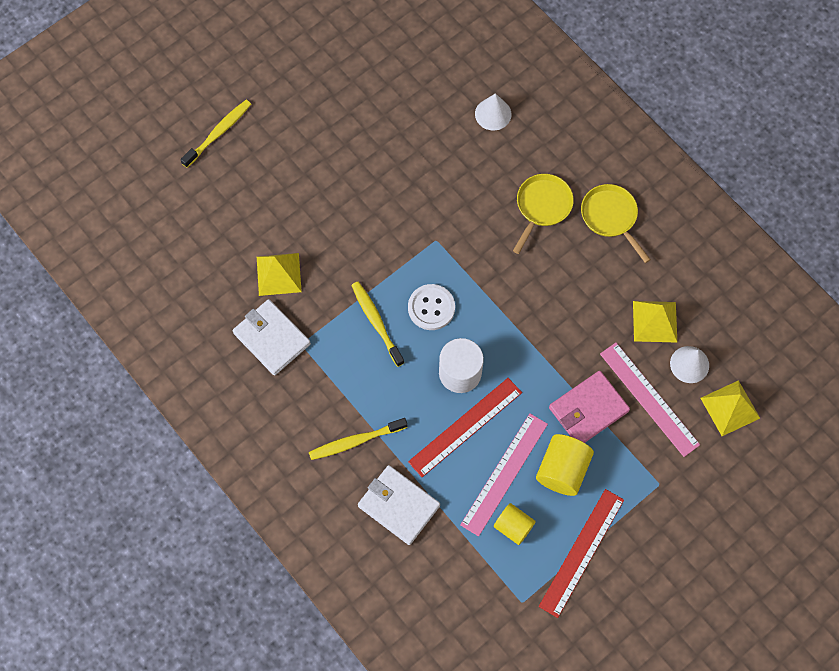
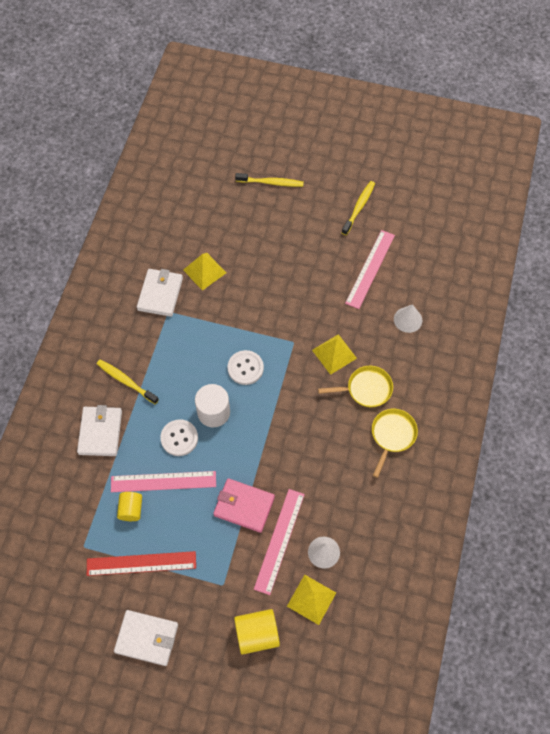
camera: 55 degrees right, 5 degrees down
yellow toothbrush [351,282,404,367] -> yellow toothbrush moved to [342,181,375,235]
red ruler [408,378,522,477] -> white button [160,419,198,456]
yellow cylinder [536,434,594,496] -> yellow cylinder moved to [234,609,280,655]
yellow pyramid [633,301,677,342] -> yellow pyramid moved to [312,334,357,375]
none -> white wallet [114,610,178,666]
none -> pink ruler [345,230,395,309]

